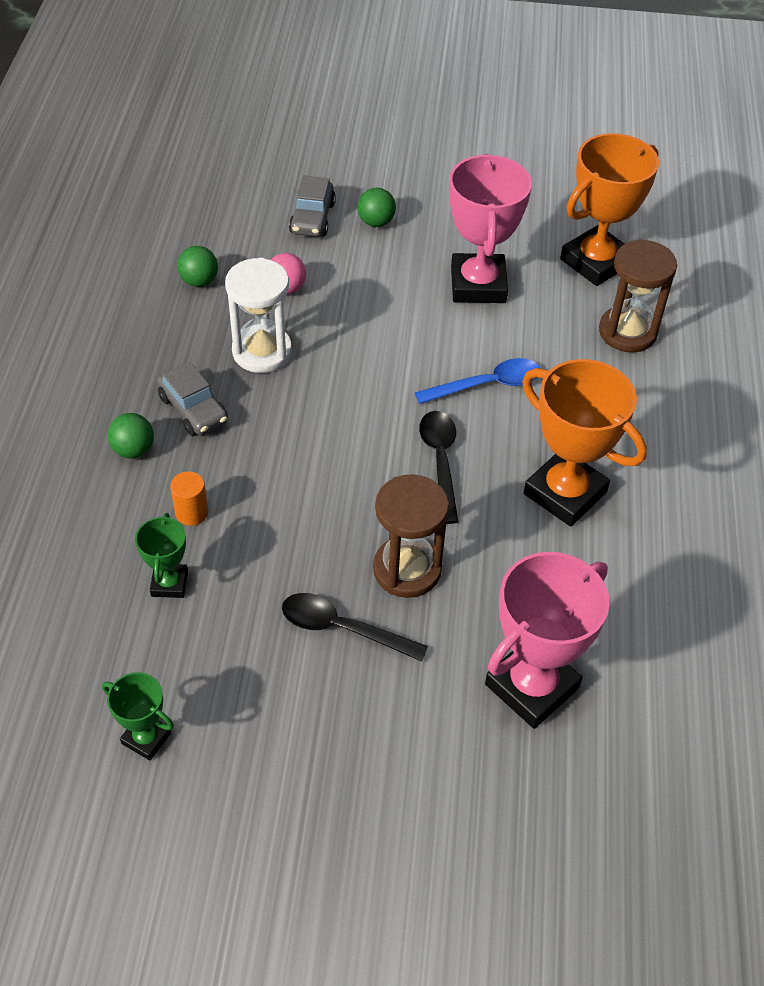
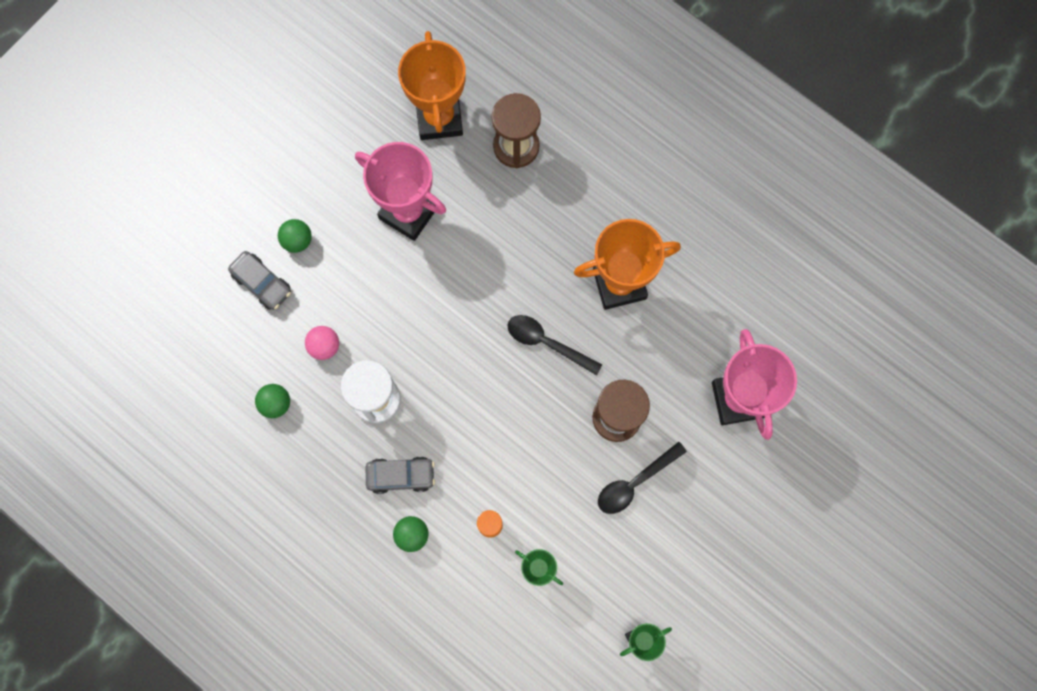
camera: 55 degrees left, 25 degrees up
blue spoon [414,358,540,404] -> none

